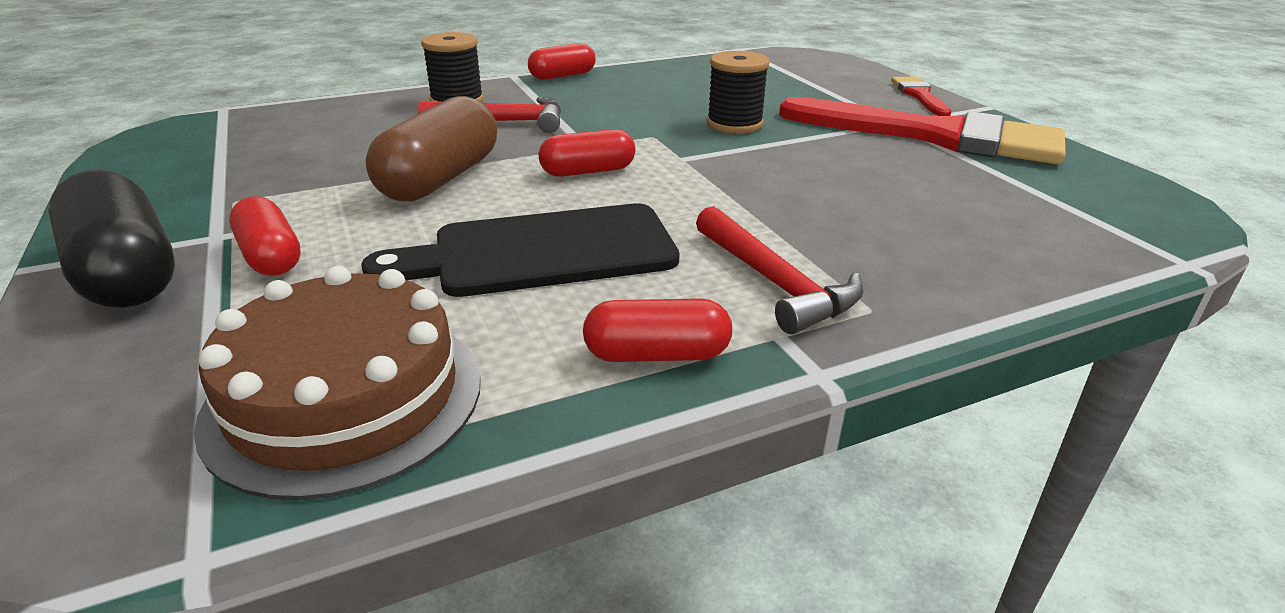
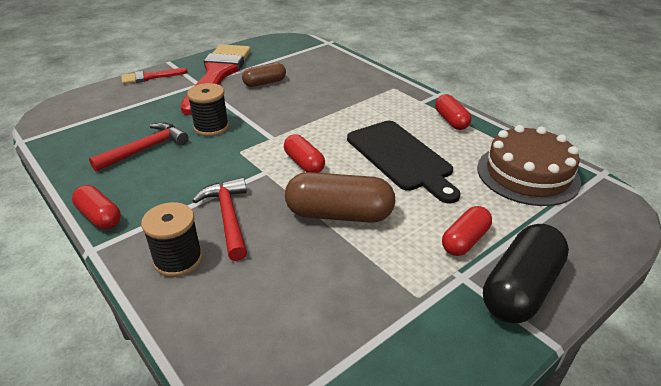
camera: 105 degrees left, 5 degrees up
red hammer [696,206,864,334] -> red hammer moved to [89,122,188,172]
none -> brown capsule [242,62,286,87]

